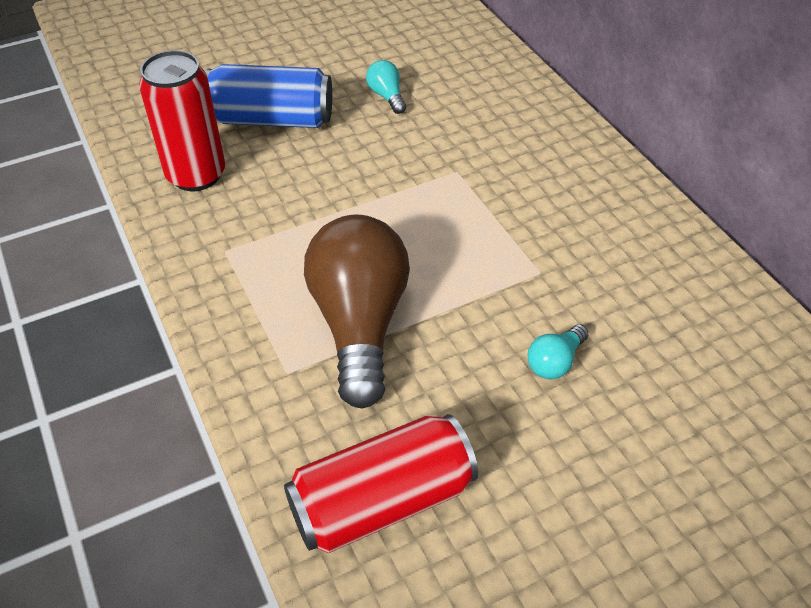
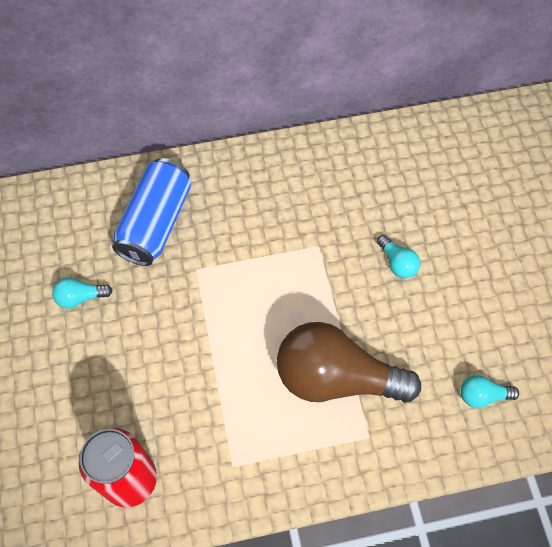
camera: 75 degrees left, 15 degrees up
blue can [205,64,332,128] -> blue can moved to [112,158,191,266]
red can [284,414,478,553] -> turquoise light bulb [460,375,519,408]

